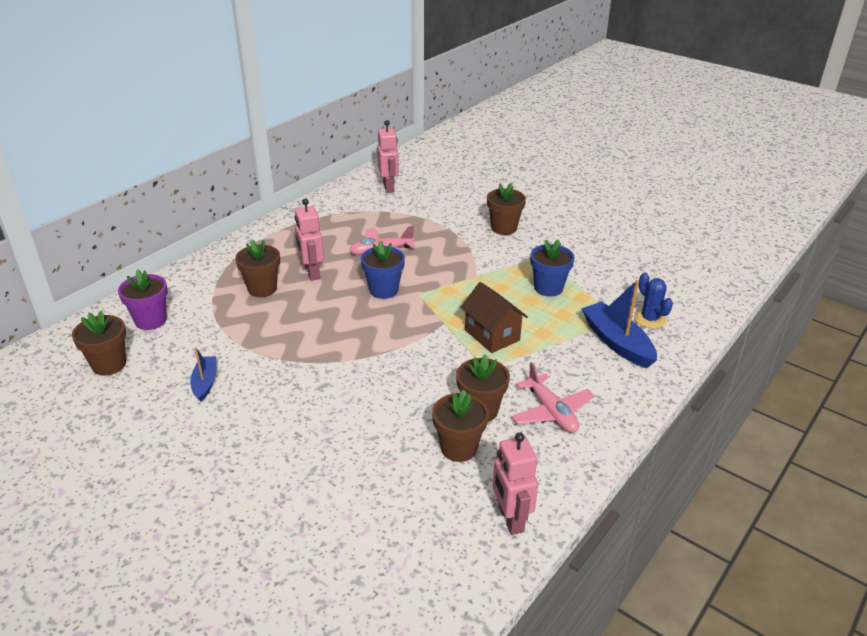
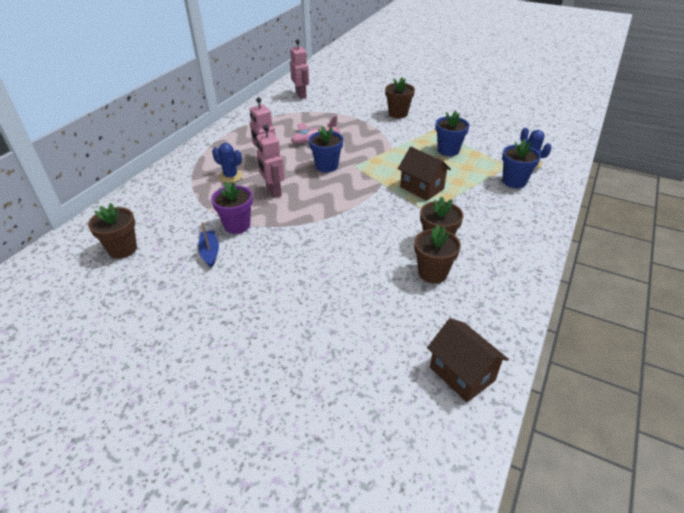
camera: 10 degrees left, 5 degrees up
purple flower pot [118,269,168,330] -> purple flower pot moved to [211,182,253,234]
brown flower pot [235,240,280,297] -> blue cactus [212,143,243,183]
pink robot [493,432,538,535] -> pink robot moved to [256,125,285,198]
pink plane [511,362,594,433] -> none
blue boat [581,280,657,368] -> blue flower pot [502,139,541,188]
none -> brown house [427,318,509,402]

